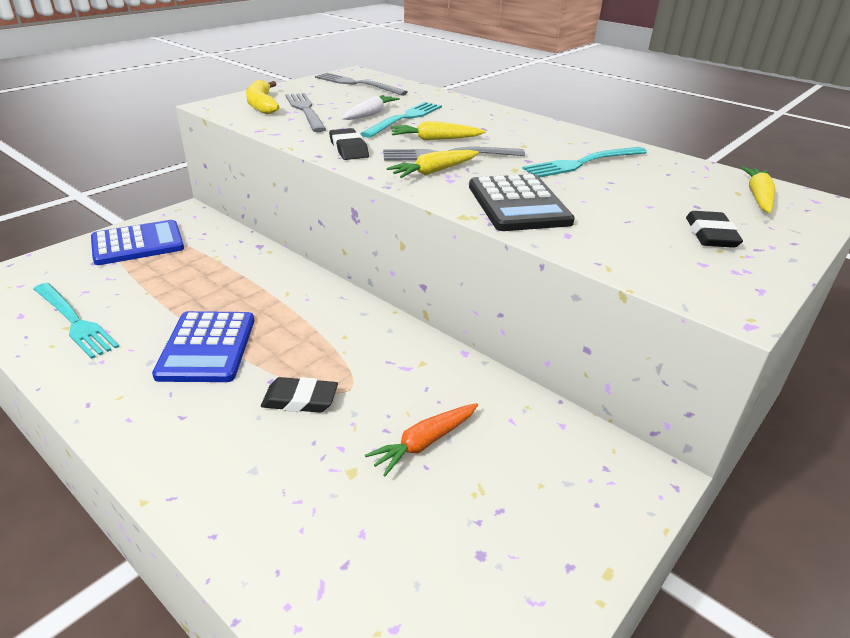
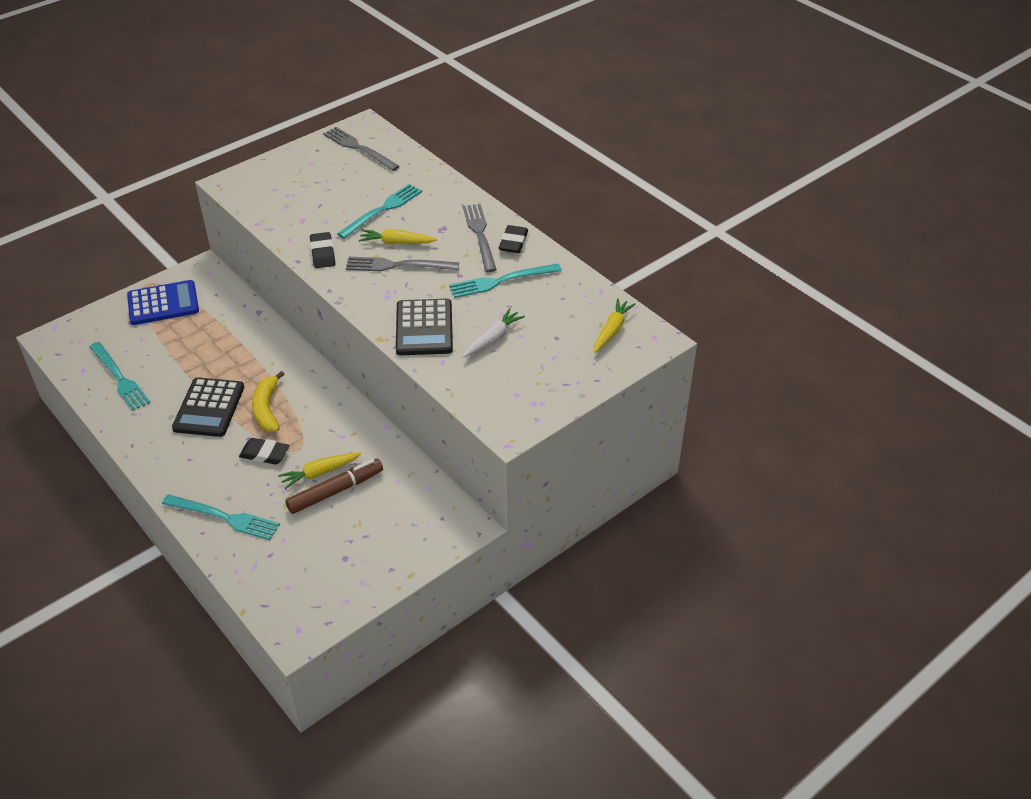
camera: 10 degrees right, 10 degrees up
blue calculator [152,311,254,382] -> black calculator [172,377,244,437]
yellow banana [246,80,280,114] -> yellow banana moved to [252,371,284,432]
grey fork [285,93,326,132] -> grey fork moved to [463,204,497,272]
white carrot [342,95,400,120] -> white carrot moved to [463,308,525,358]
orange carrot [365,403,478,476] -> brown marker [285,459,383,514]
yellow carrot [387,150,479,178] -> yellow carrot moved to [278,452,361,489]
black eraser [686,211,743,248] -> black eraser moved to [499,225,528,253]
none -> turquoise fork [162,494,280,540]

